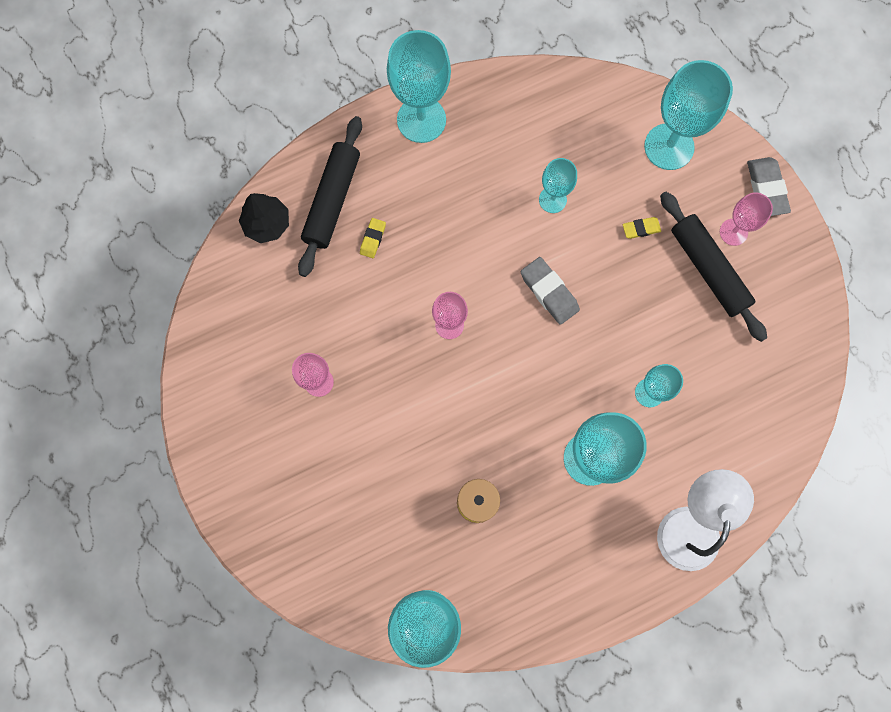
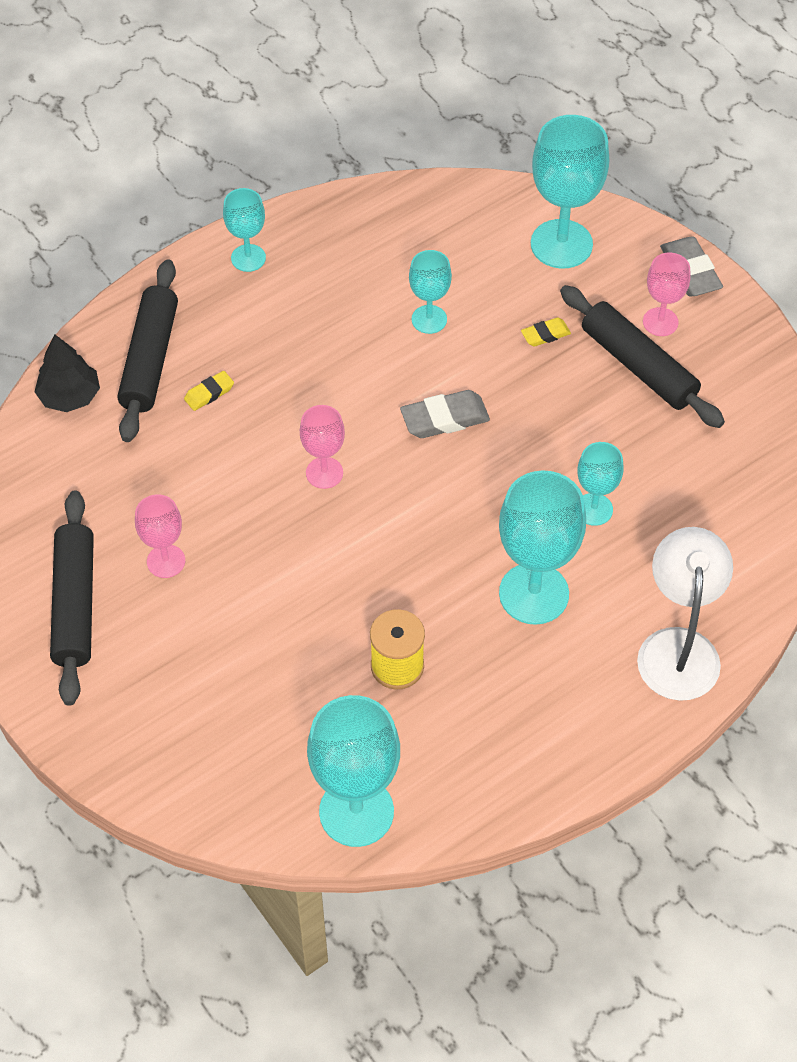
camera: 10 degrees left, 20 degrees down
yellow eraser [360,218,386,258] -> yellow eraser turned 45 degrees clockwise [184,371,234,411]
turquoise goblet [387,30,451,143] -> turquoise goblet [223,188,266,272], size x0.56
grey eraser [521,257,580,325] -> grey eraser turned 60 degrees counterclockwise [400,390,490,438]
none -> black rolling pin [50,491,94,706]

